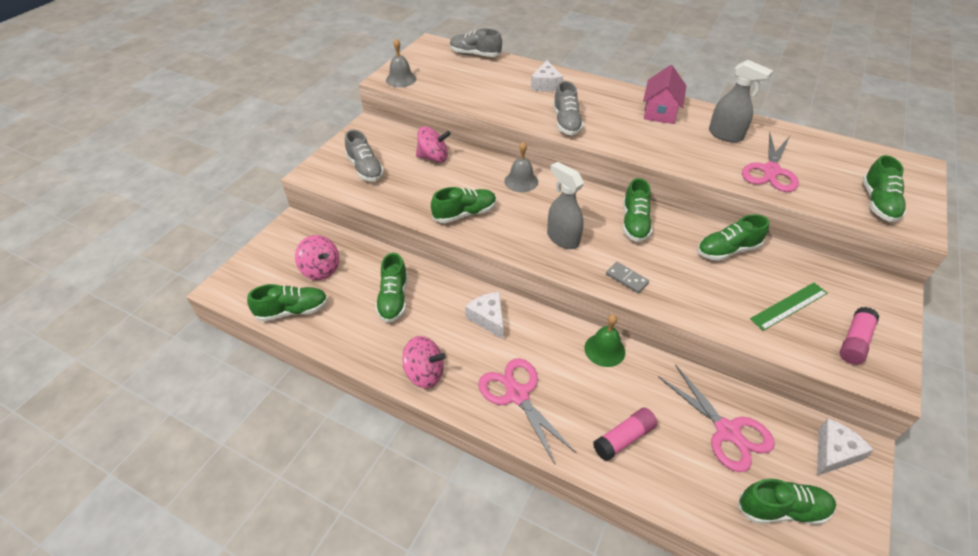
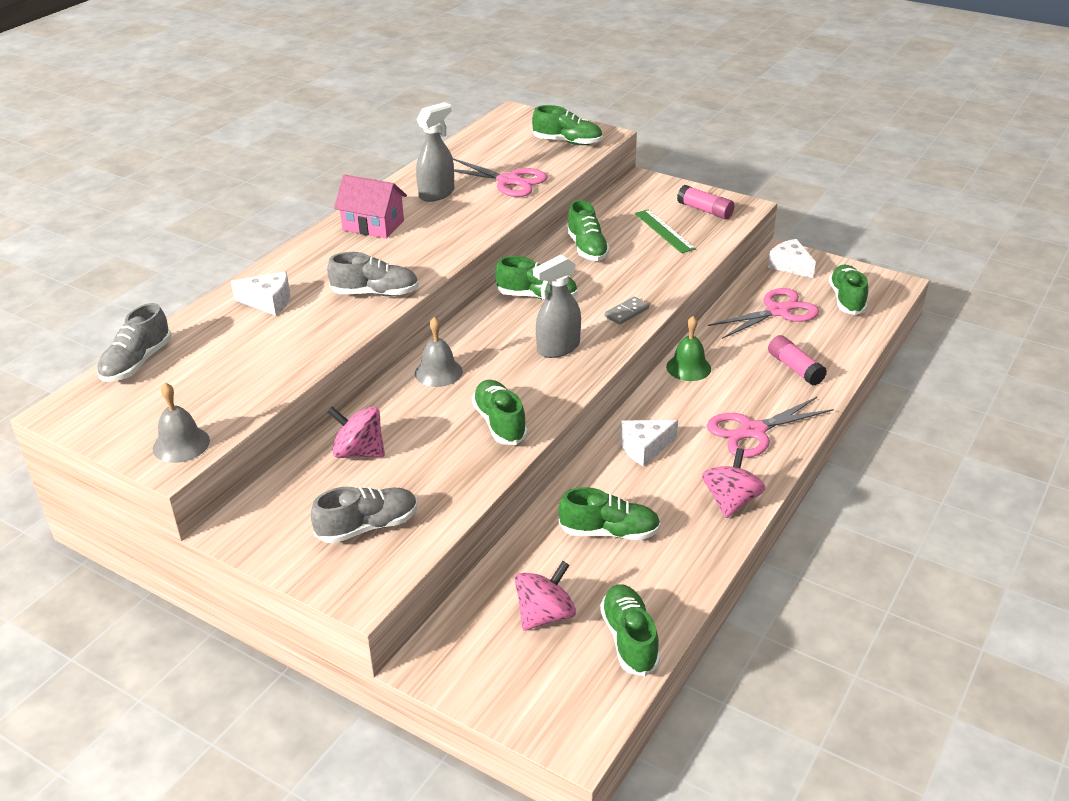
camera: 85 degrees left, 10 degrees down
pink spinning top [416,126,451,163] -> pink spinning top turned 75 degrees counterclockwise [327,406,385,458]

